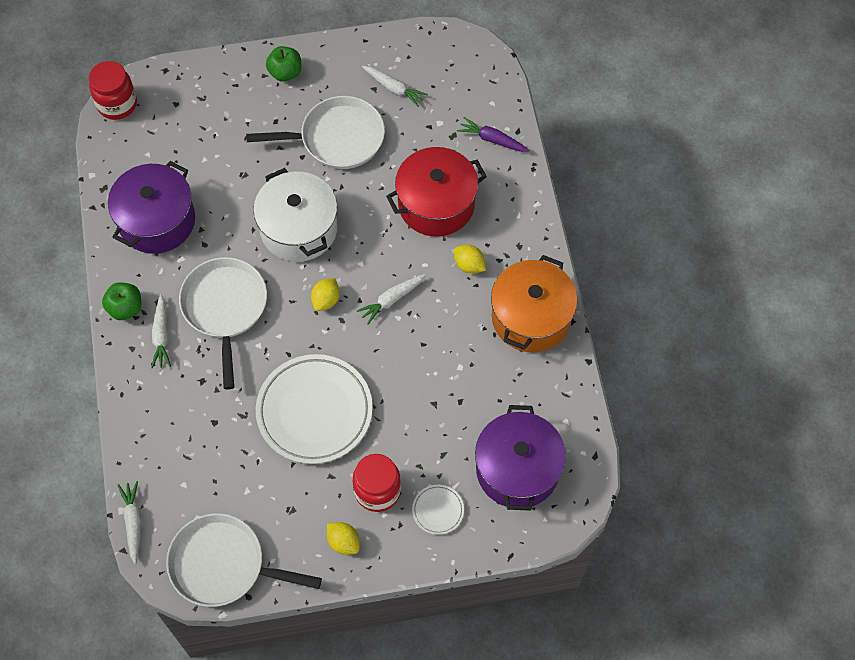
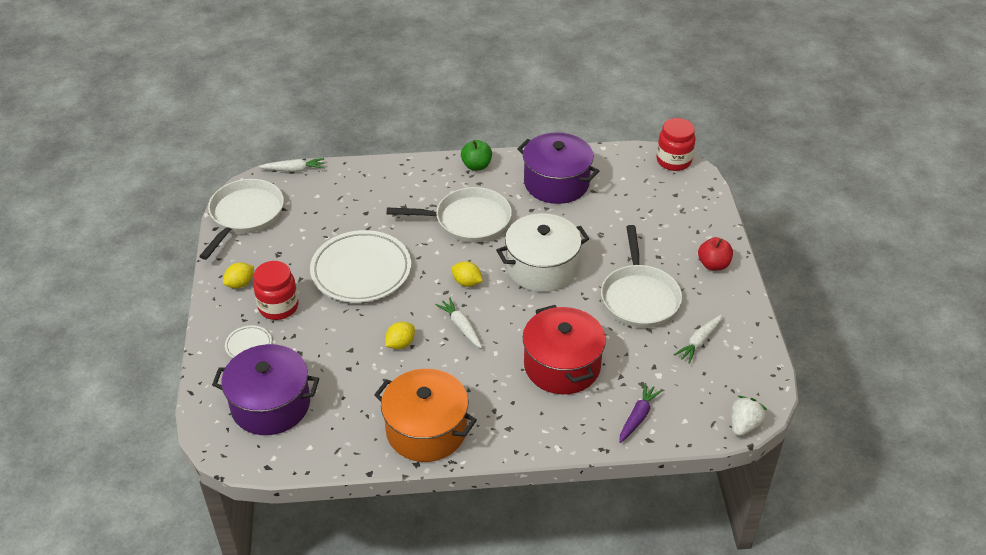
camera: 95 degrees right, 20 degrees down
white carrot [151,294,171,368] -> none
green apple [266,46,302,82] -> red apple [698,237,733,271]
yellow lemon [454,245,486,273] -> yellow lemon moved to [385,322,415,349]
none -> white strawberry [731,396,767,436]

